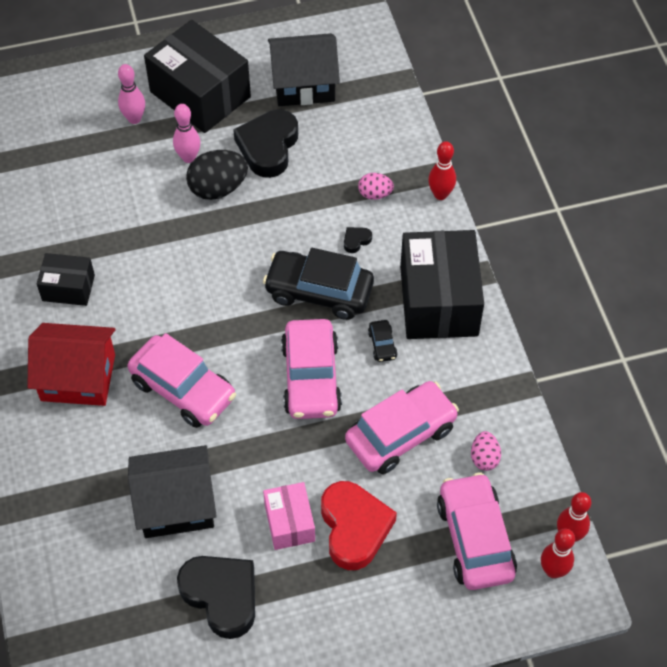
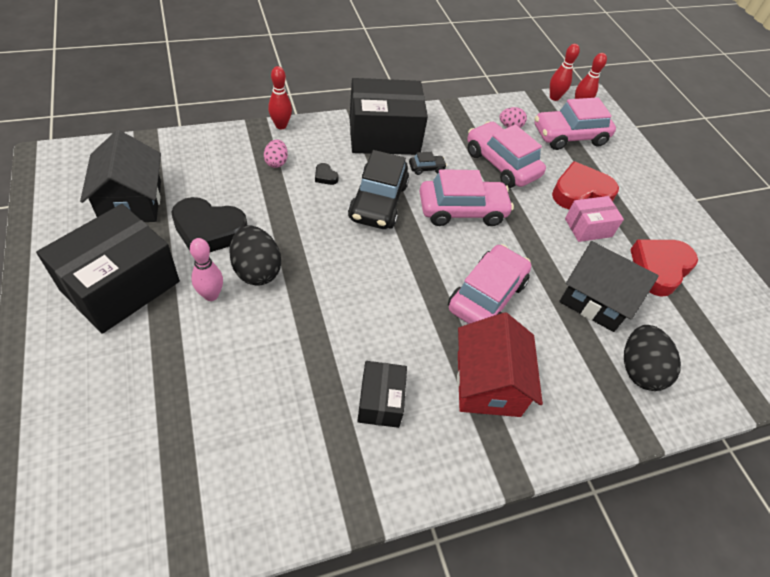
camera: 100 degrees left, 5 degrees down
pink bowling pin [118,64,145,124] -> none
black house [128,445,217,538] -> black house turned 45 degrees counterclockwise [559,241,659,332]
black heart [177,556,255,639] -> red heart [630,240,698,297]
none -> black egg [624,325,681,391]

